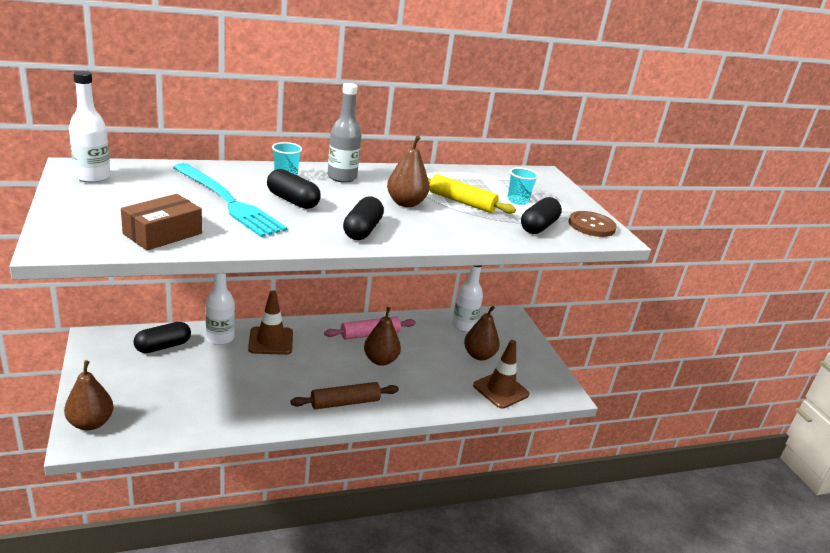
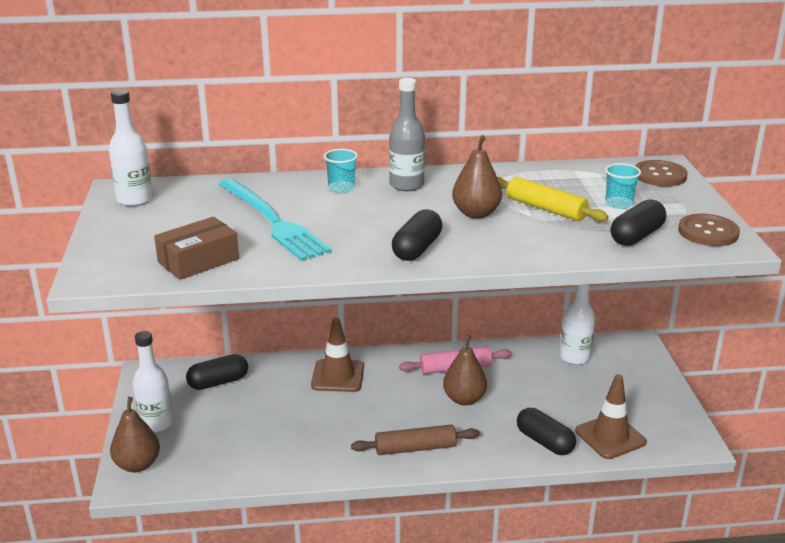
camera: 15 degrees right, 0 degrees up
white bottle [205,273,235,345] -> white bottle moved to [132,331,173,433]
black capsule [267,169,321,209] -> black capsule moved to [517,408,576,455]
brown pear [464,306,500,360] -> none
none -> brown button [635,160,688,187]

